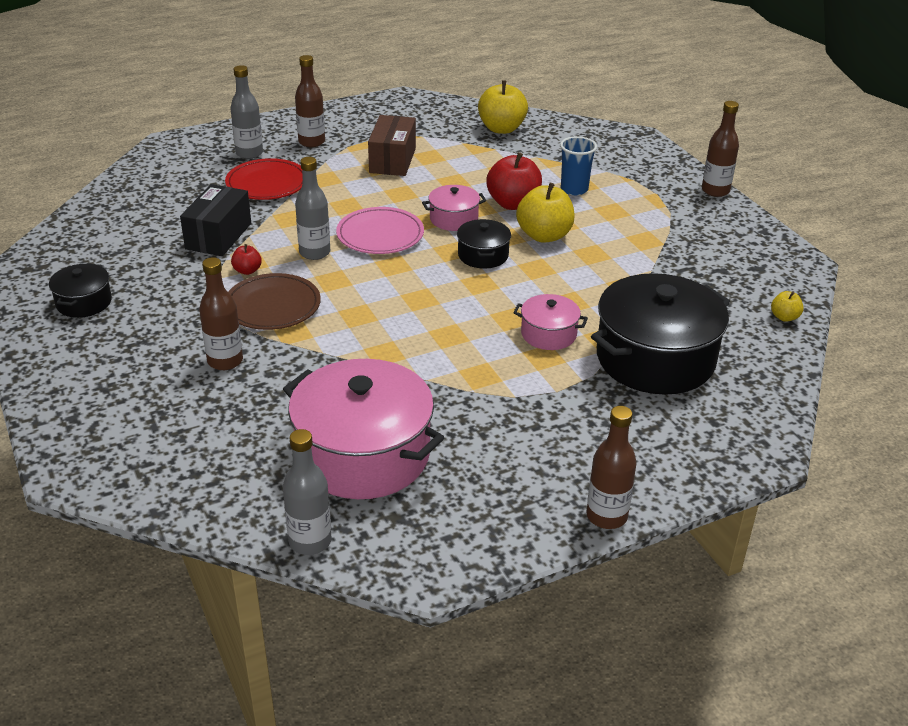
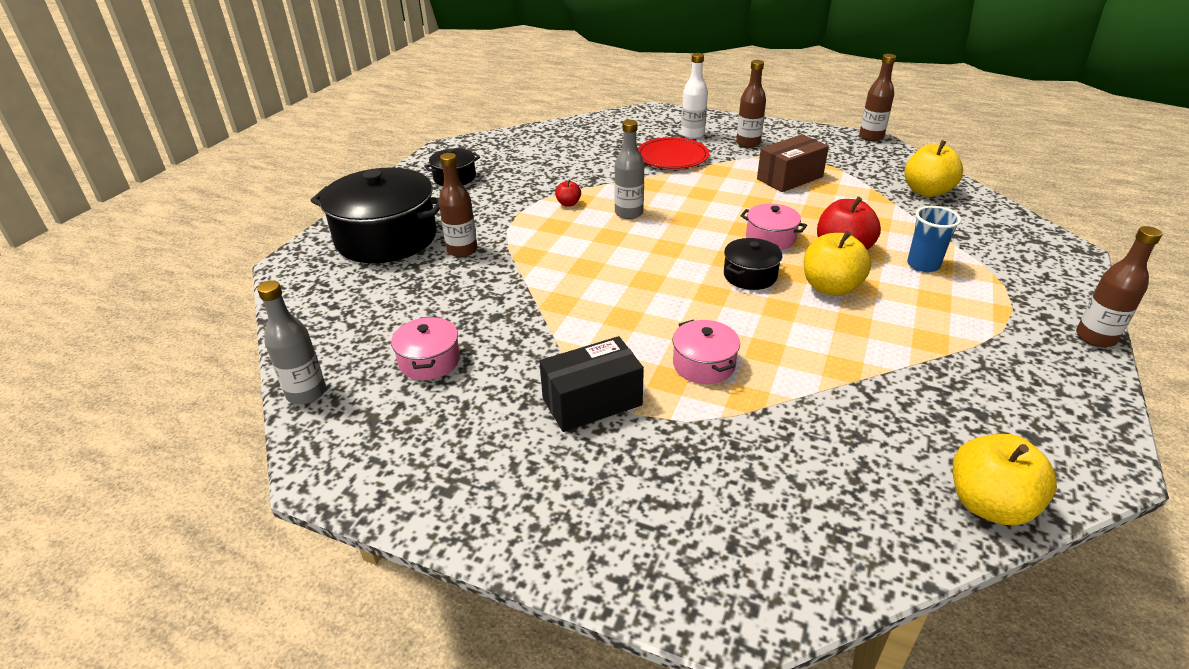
camera: 50 degrees right, 0 degrees up
black box [180,184,251,256] -> black box moved to [539,336,644,432]
brown plate [228,273,321,330] -> none
grey bottle [230,65,263,159] -> white bottle [681,53,708,139]
pink pot [283,359,444,499] -> pink pot [391,316,460,380], size x0.48
pink plate [336,207,424,254] -> none
brown bottle [586,406,637,529] -> brown bottle moved to [859,54,896,141]
black pot [591,273,730,395] -> black pot moved to [311,167,440,263]
yellow apple [771,291,804,322] -> yellow apple [952,434,1057,526], size x2.04

